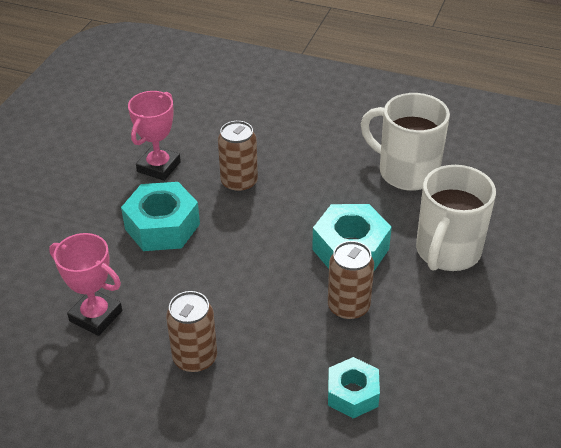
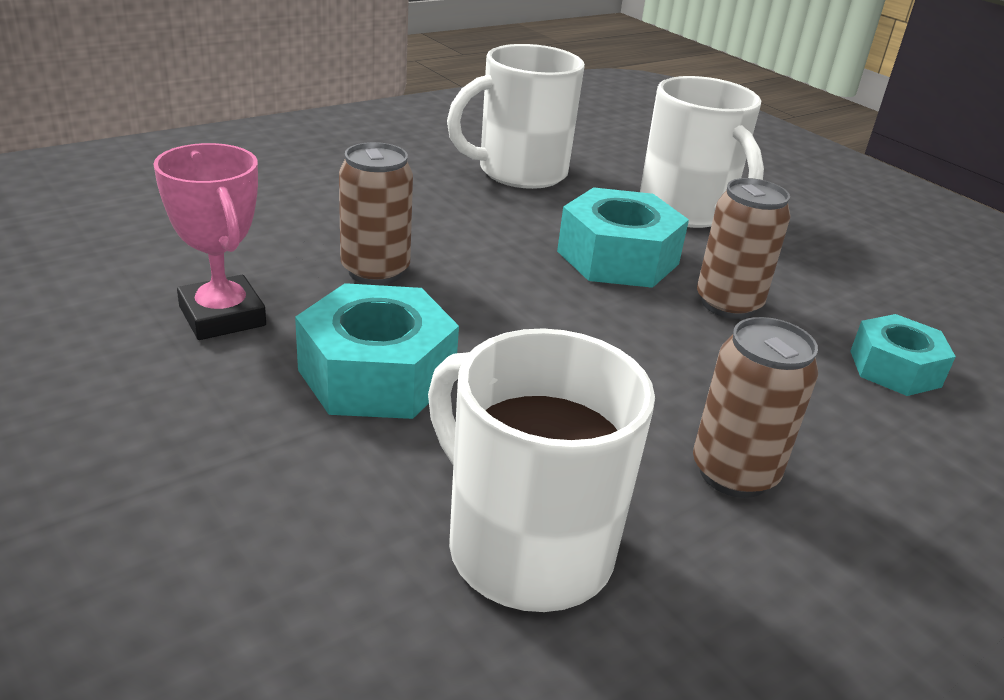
camera: 60 degrees left, 10 degrees down
pink trophy [49,233,122,336] -> white mug [428,328,655,612]

